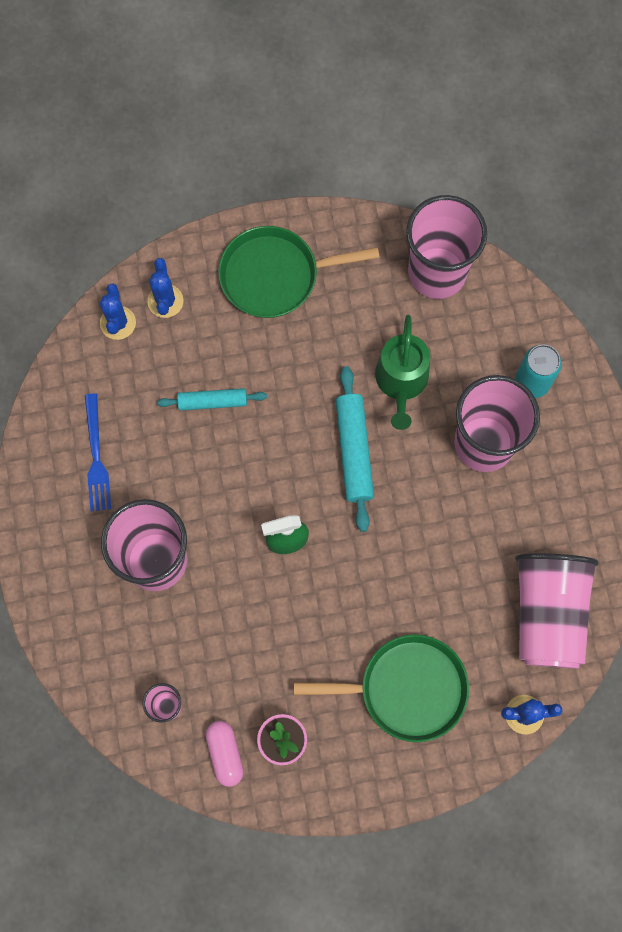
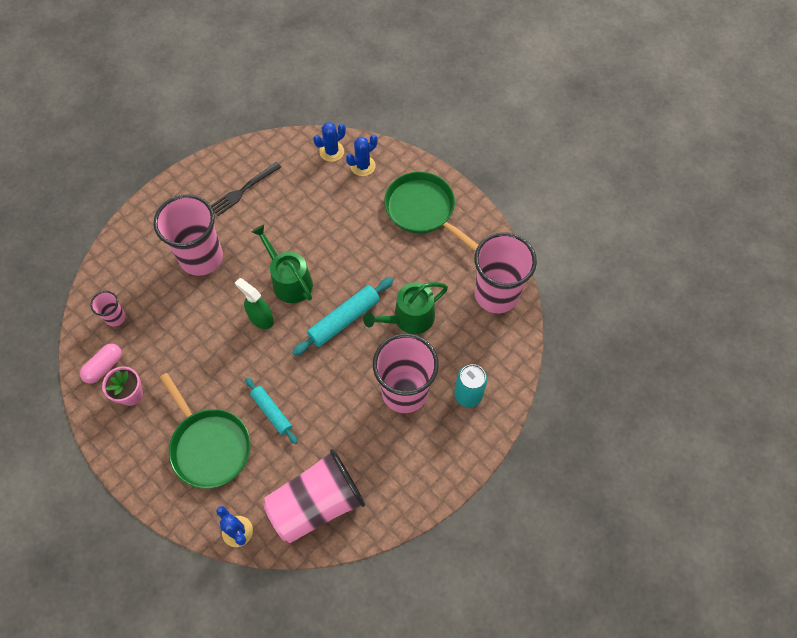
camera: 55 degrees right, 10 degrees down
blue fork [85,393,111,512] -> black fork [211,162,281,216]
turquoise rolling pin [157,388,267,411] -> turquoise rolling pin moved to [245,378,298,444]
none -> green watering can [252,224,313,303]

